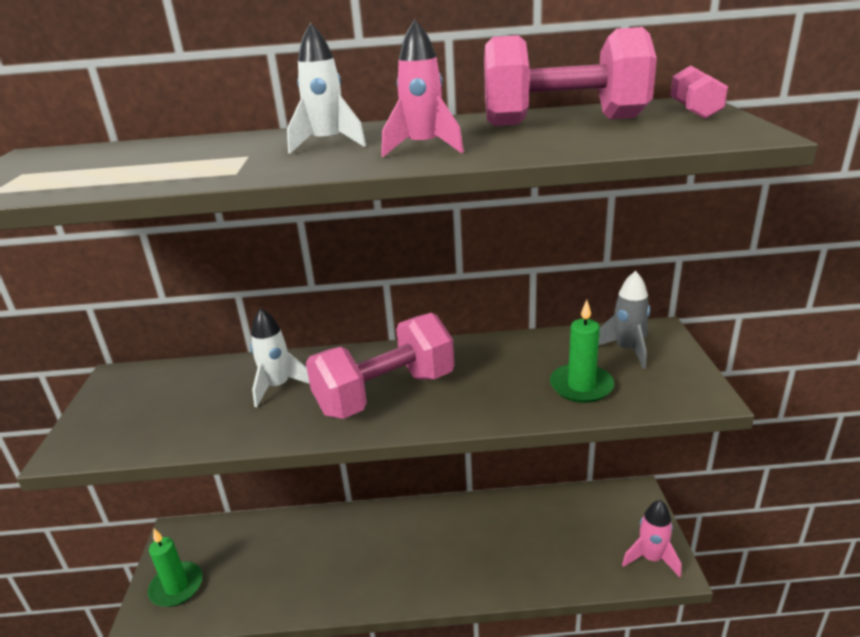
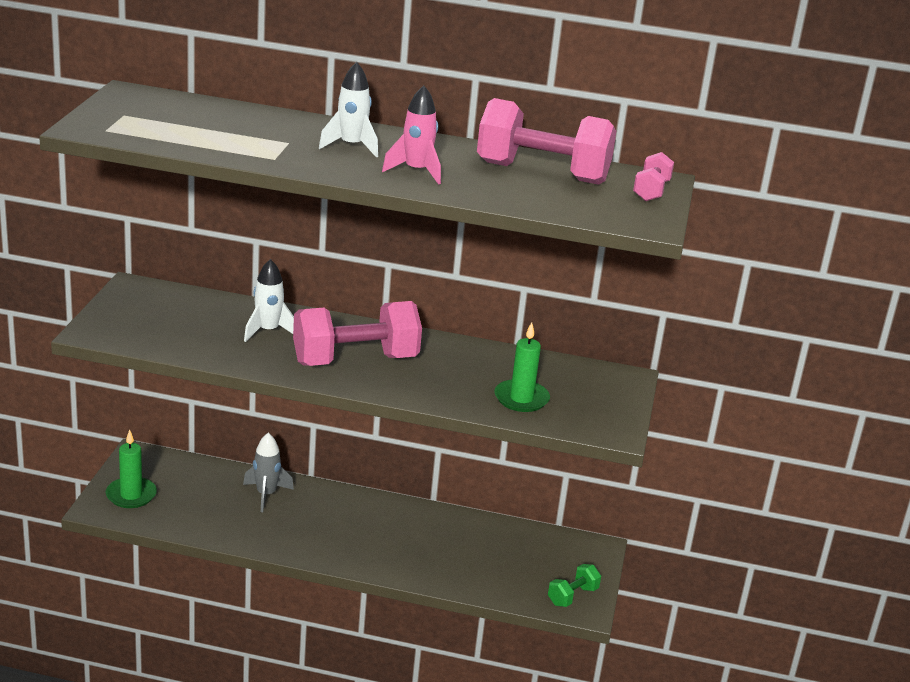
camera: 10 degrees right, 0 degrees up
grey rocket [598,271,650,369] -> grey rocket moved to [243,433,294,512]
pink rocket [622,500,681,577] -> green dumbbell [548,564,601,607]

